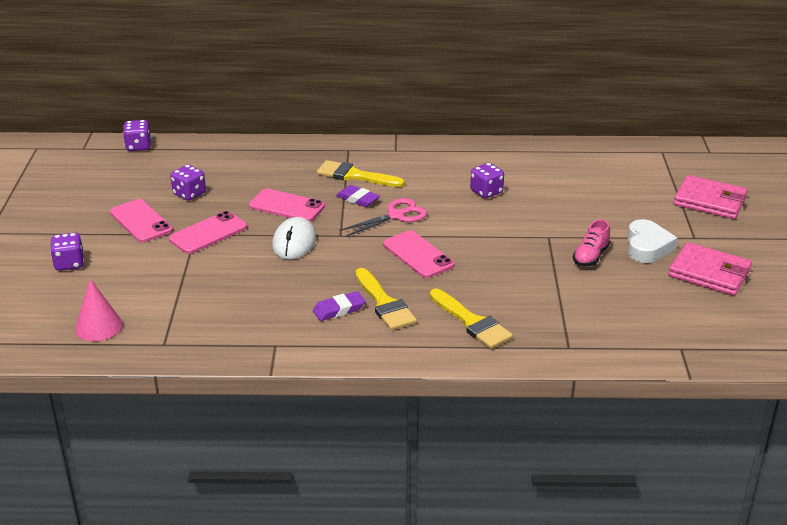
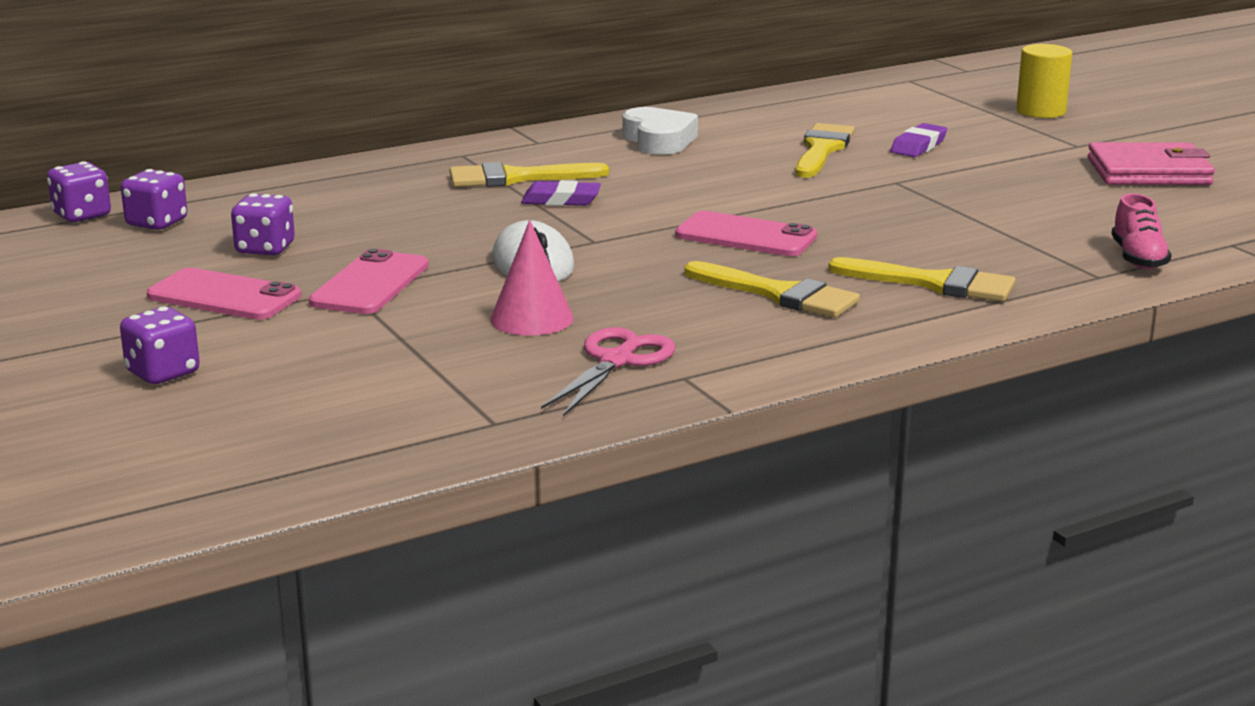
camera: 30 degrees left, 10 degrees down
pink cone [75,279,123,341] -> pink cone moved to [490,220,574,336]
pink phone [249,189,325,222] -> none
purple eraser [313,291,365,321] -> purple eraser moved to [890,123,947,157]
pink scissors [340,198,427,237] -> pink scissors moved to [541,327,675,416]
purple dice [470,163,504,198] -> purple dice moved to [121,169,187,230]
pink shoe [573,219,610,266] -> pink shoe moved to [1111,193,1172,269]
white heart [627,219,677,263] -> white heart moved to [623,107,698,155]
pink wallet [673,175,748,219] -> yellow cylinder [1016,44,1072,118]
none -> yellow brush [795,123,855,178]

